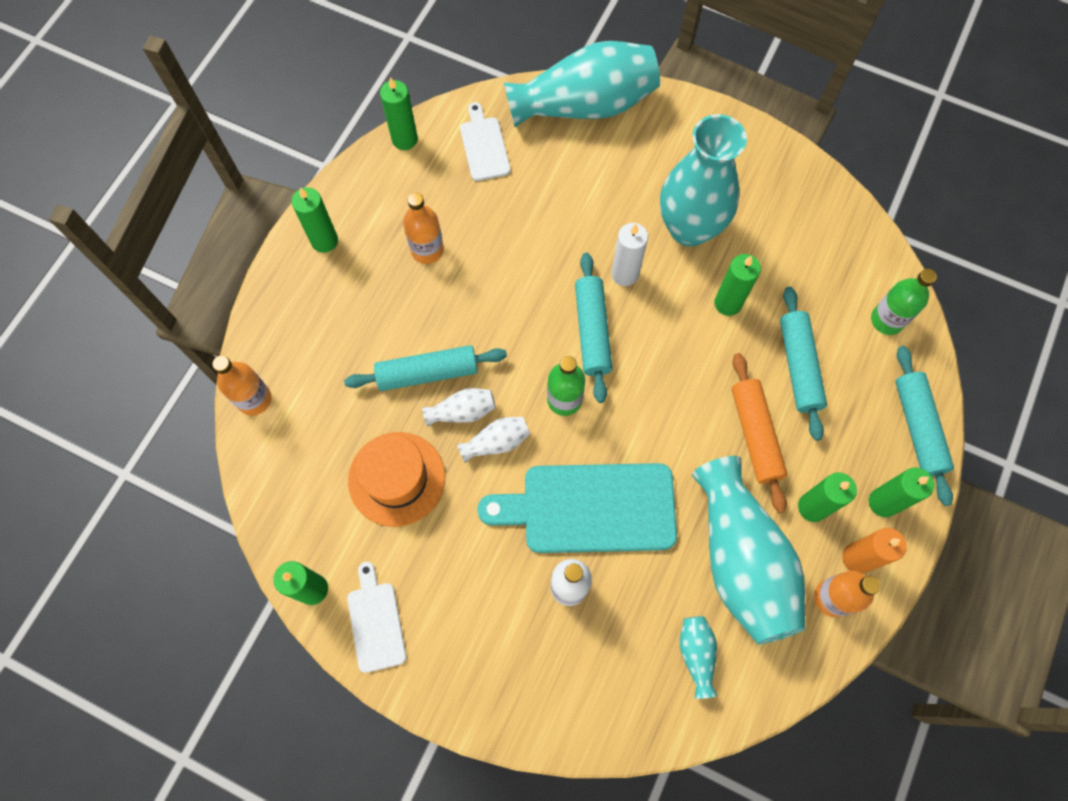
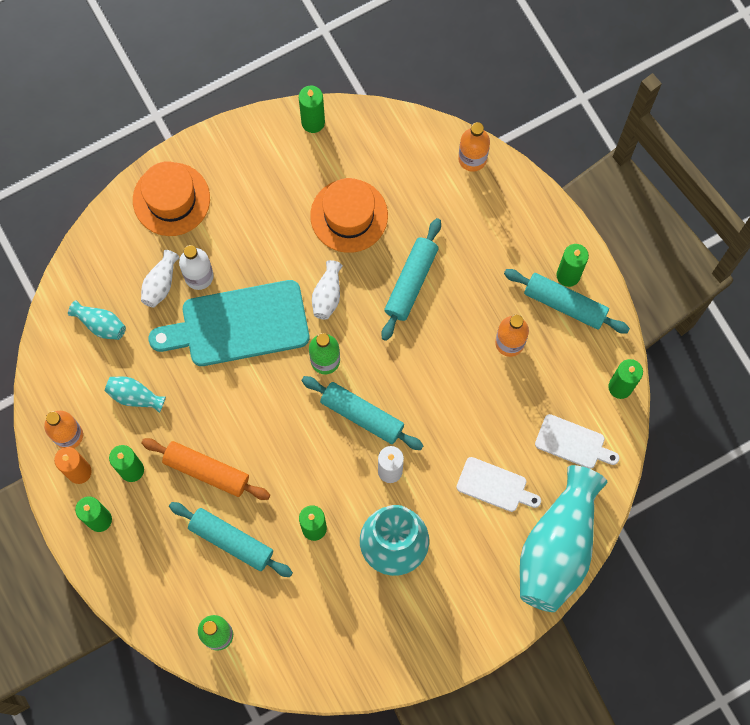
camera: 125 degrees right, 5 degrees up
white cutting board [347,562,406,673] -> white cutting board moved to [457,457,541,512]
white vase [422,388,496,427] -> white vase moved to [141,250,180,307]
turquoise cutting board [477,463,677,553] -> turquoise cutting board turned 135 degrees counterclockwise [149,280,309,366]
turquoise vase [692,456,805,644] -> turquoise vase [105,377,166,413], size x0.42
turquoise rolling pin [895,346,954,506] -> turquoise rolling pin moved to [504,269,630,333]
none -> orange hat [133,161,210,236]

